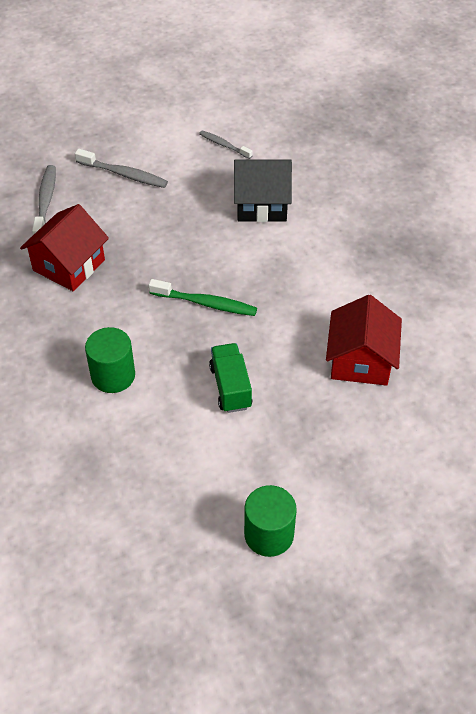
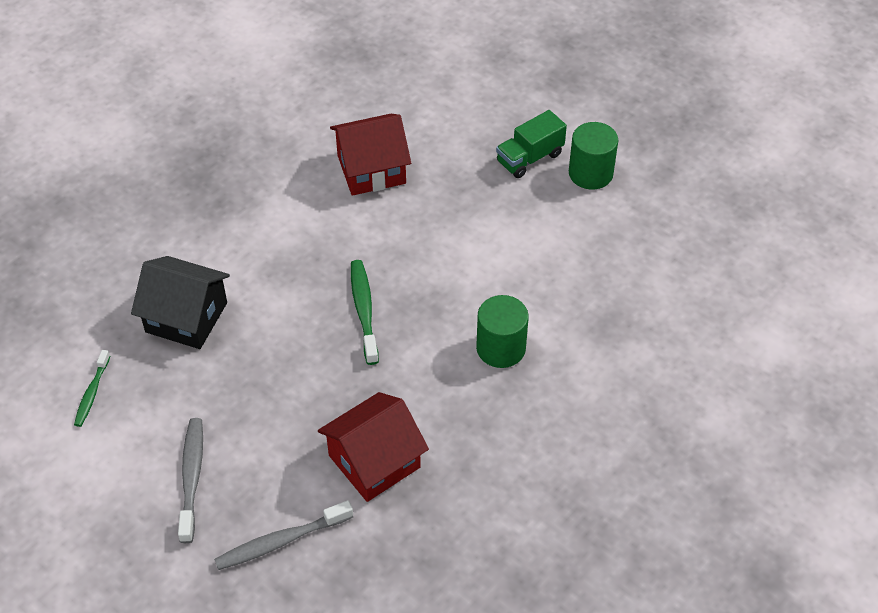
camera: 115 degrees left, 0 degrees up
red house [20,204,109,291] -> red house turned 45 degrees counterclockwise [318,392,429,502]
grey toothbrush [199,131,253,159] -> green toothbrush [74,350,110,427]
green truck [209,343,252,413] -> green truck moved to [496,110,567,178]
black house [234,159,292,222] -> black house turned 45 degrees counterclockwise [131,256,230,349]

